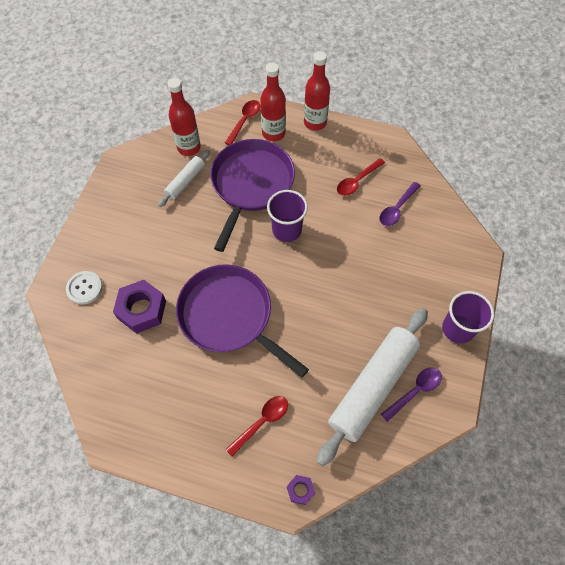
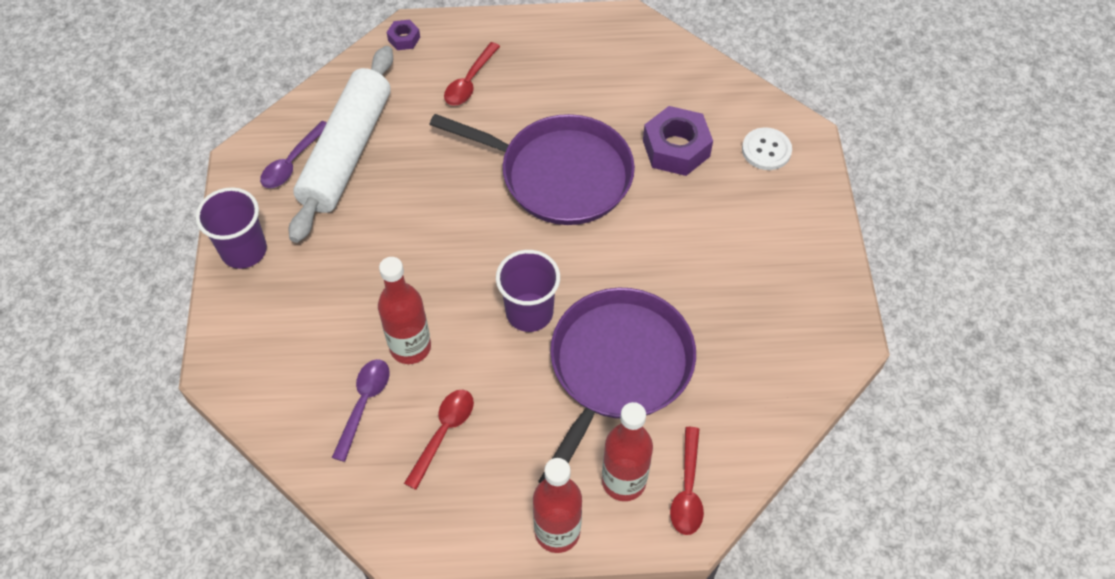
camera: 160 degrees right, 5 degrees down
white rolling pin [158,150,210,207] -> none
red bottle [168,78,201,156] -> red bottle moved to [378,257,431,364]
purple pan [210,139,295,252] -> purple pan turned 150 degrees counterclockwise [538,287,696,483]

